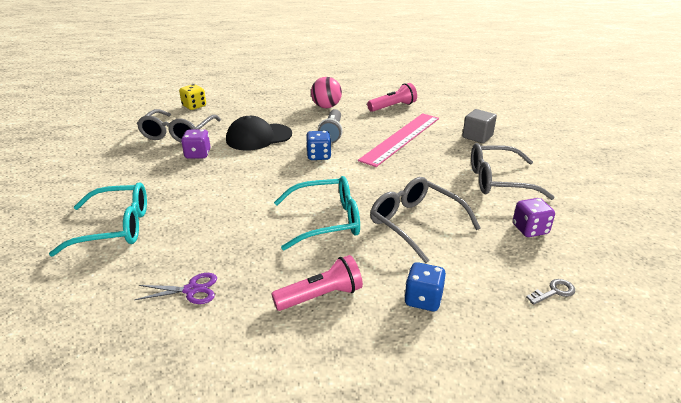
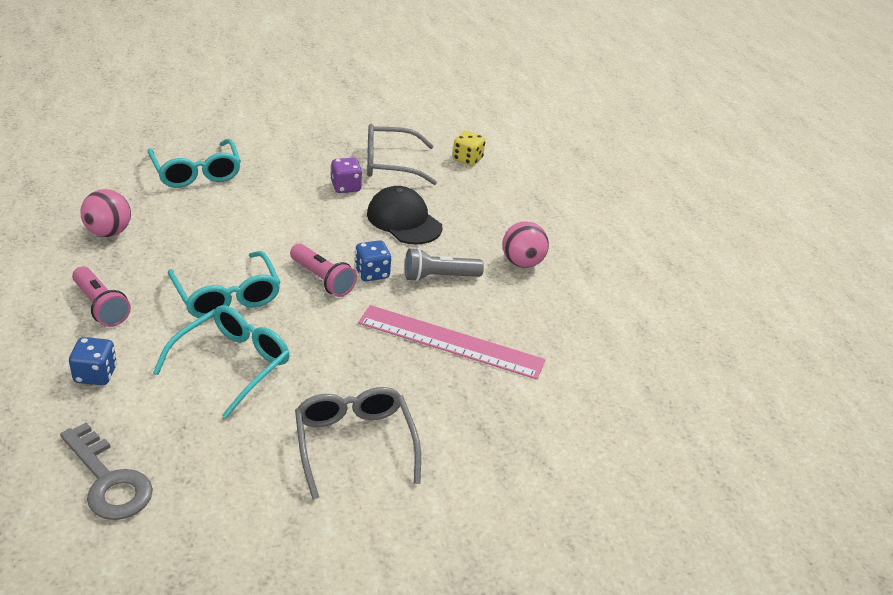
camera: 70 degrees right, 5 degrees up
purple scissors [134,273,217,304] -> pink ball [80,189,131,237]
pink flashlight [367,83,417,112] -> pink flashlight moved to [290,244,357,297]
grey glasses [370,177,480,263] -> turquoise glasses [153,305,290,419]
grey cube [462,109,497,143] -> none
purple dice [513,198,555,237] -> none
grey key [526,279,575,305] -> grey key [60,423,153,520], size x2.12

